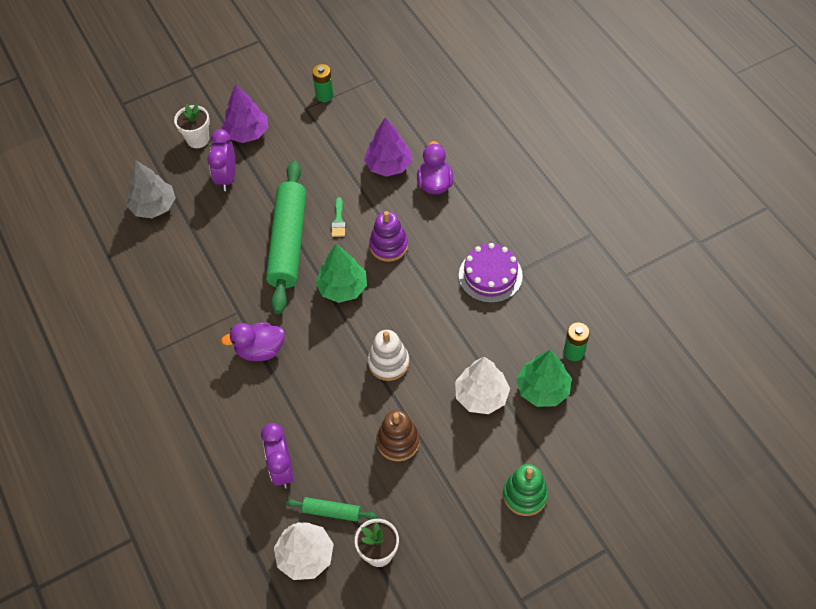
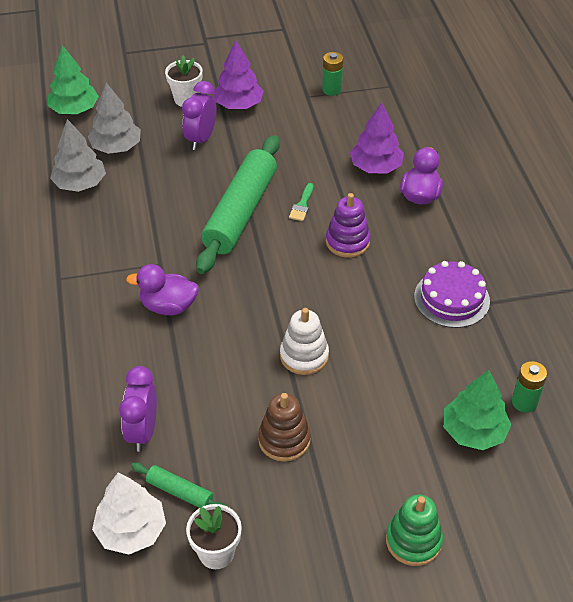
camera: 15 degrees right, 10 degrees down
green tree [316,244,367,303] -> green tree moved to [48,45,99,114]
white tree [455,357,510,414] -> none
none -> grey tree [50,119,106,192]

